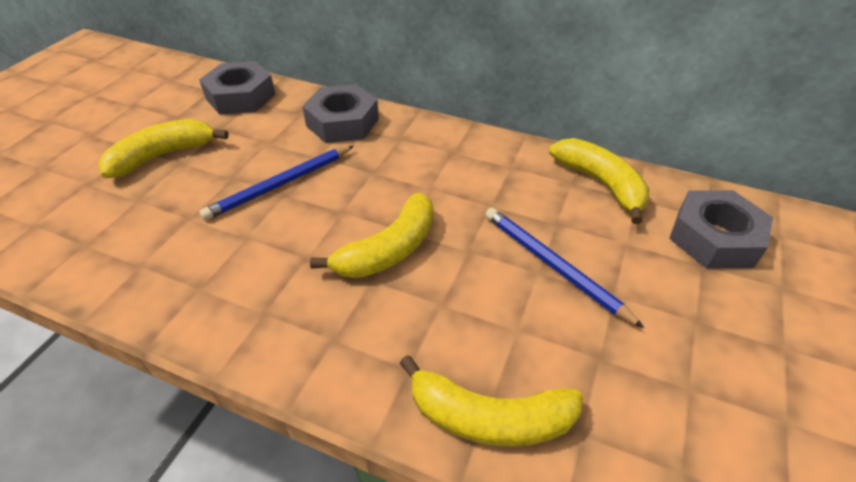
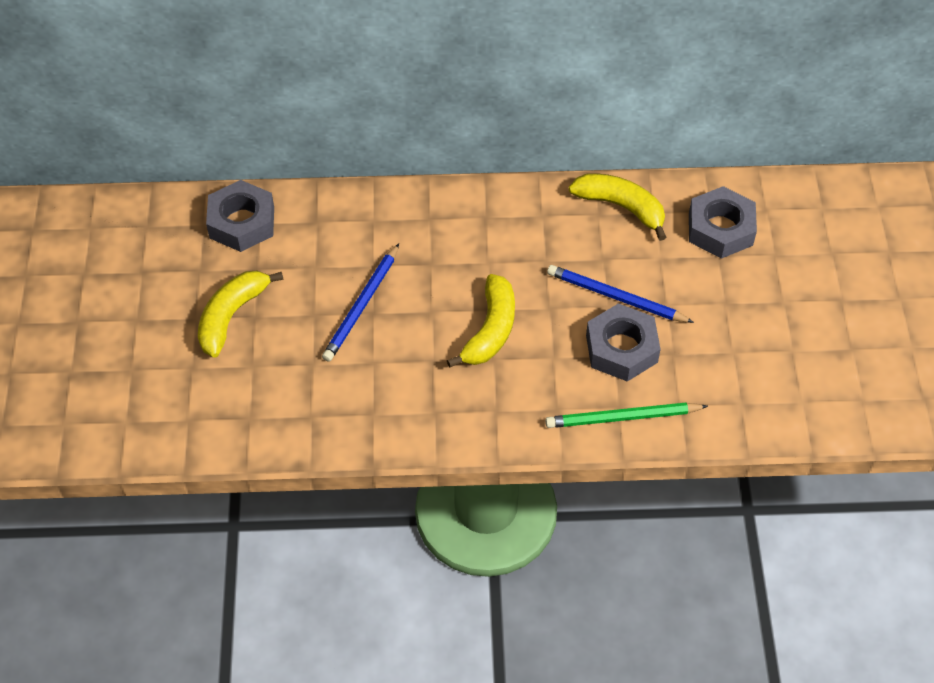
camera: 25 degrees left, 10 degrees up
grey nut [302,84,379,143] -> grey nut moved to [586,303,661,382]
yellow banana [399,355,583,447] -> green pencil [545,403,708,428]

